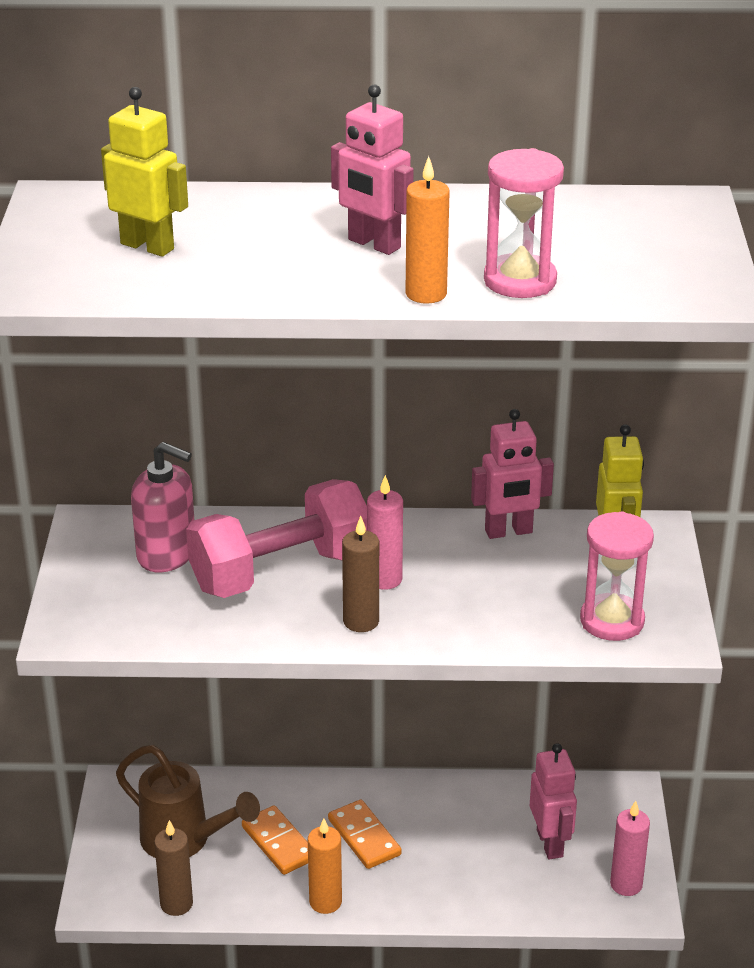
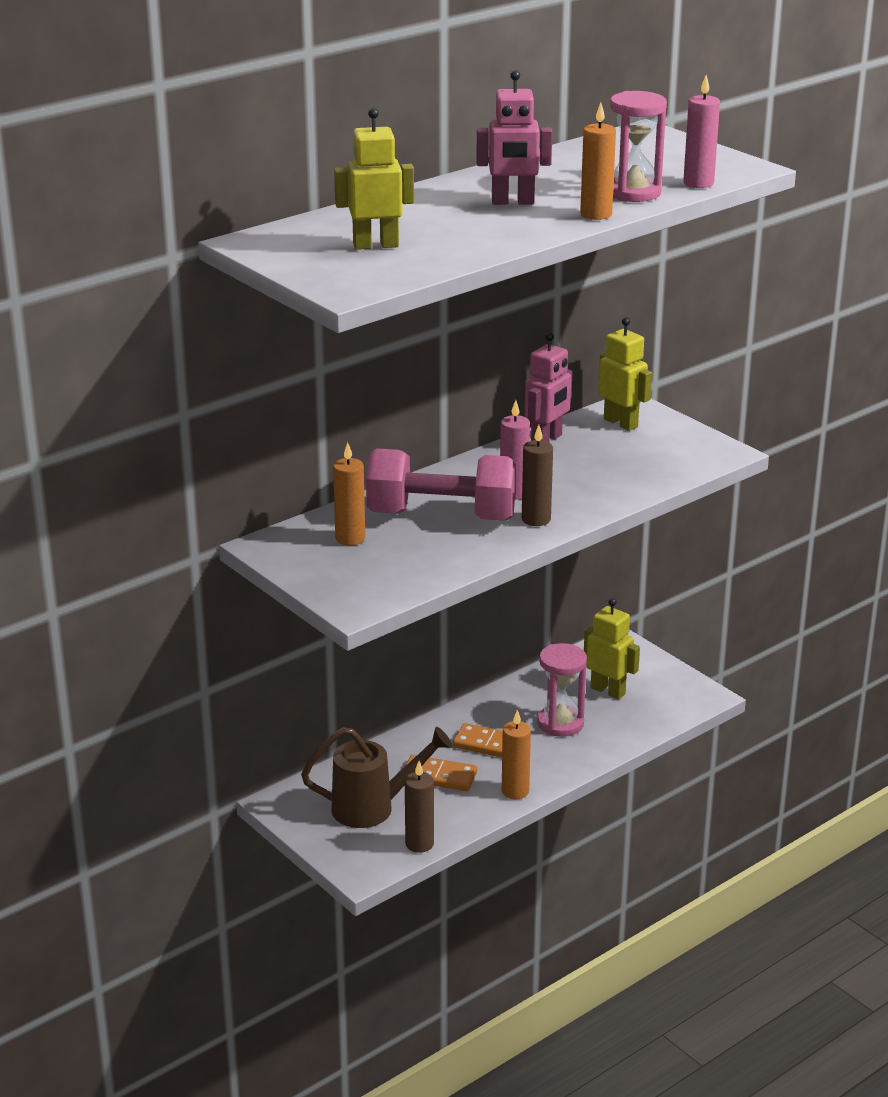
camera: 40 degrees left, 5 degrees down
pink soap dispenser [131,442,194,572] -> orange candle [333,442,365,545]
pink dumbbell [186,479,367,598] -> pink dumbbell turned 75 degrees clockwise [366,448,517,521]
pink robot [530,743,577,859] -> yellow robot [584,598,640,699]
pink hourglass [580,511,654,641] -> pink hourglass moved to [538,643,587,737]
pink candle [610,801,650,896] -> pink candle moved to [683,75,720,188]

